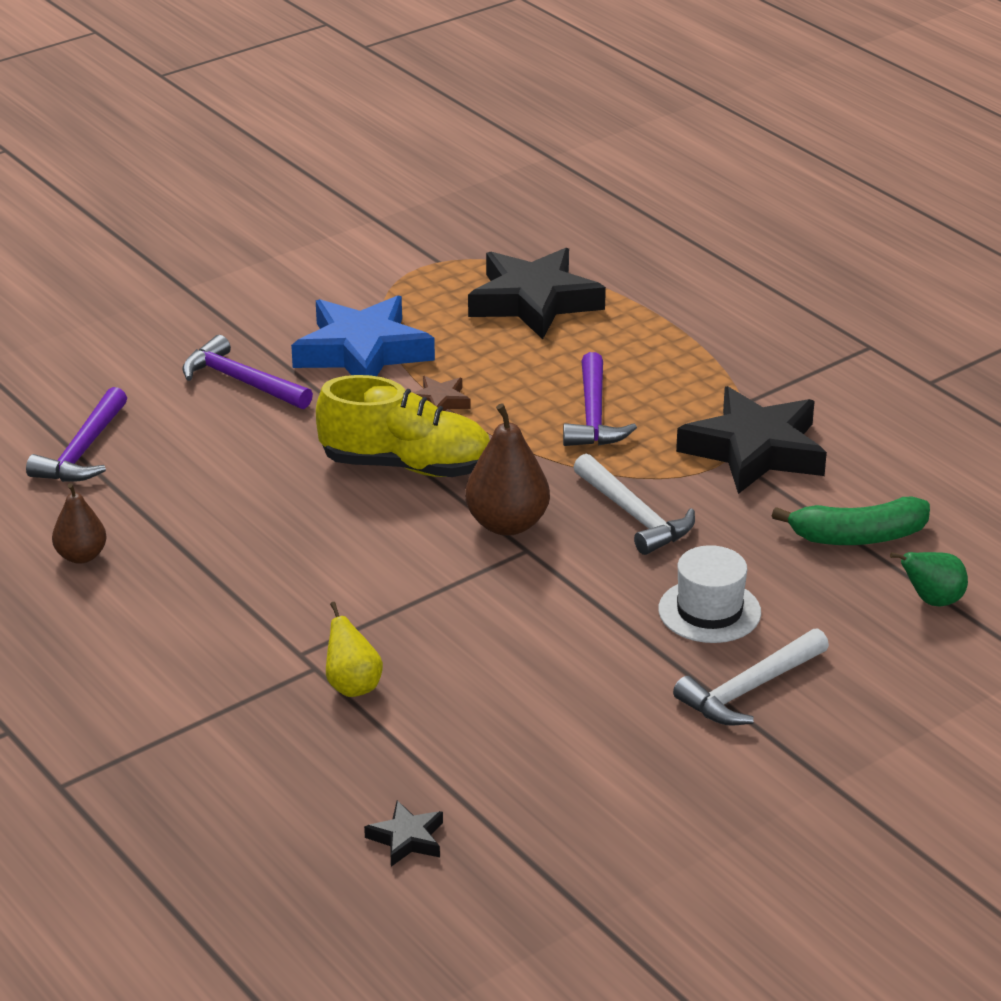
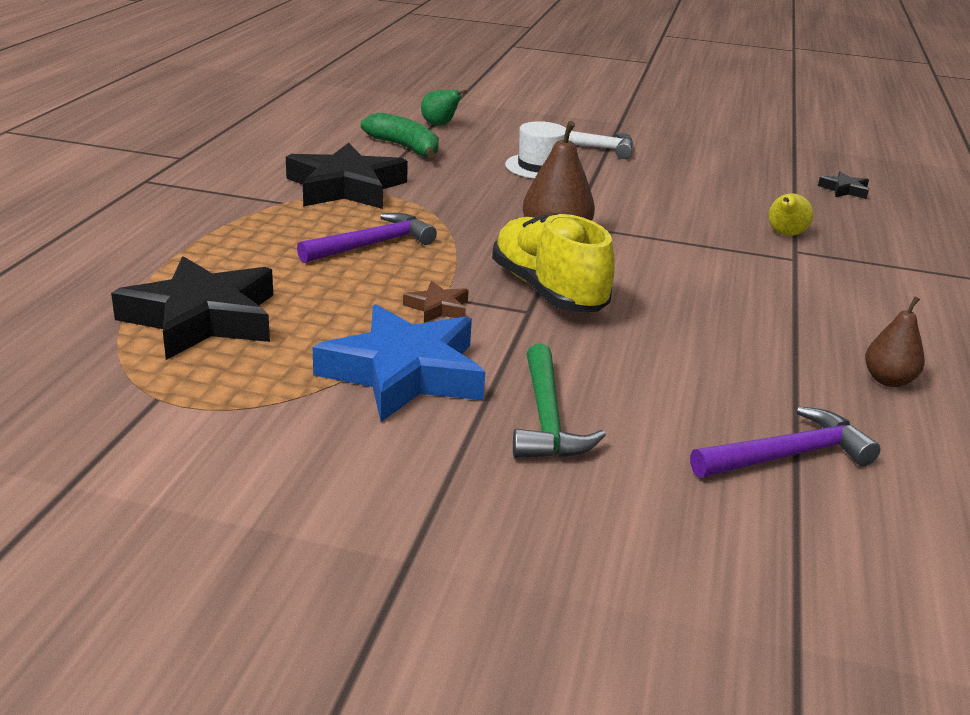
camera: 130 degrees left, 5 degrees down
purple hammer [182,335,313,409] -> green hammer [513,344,606,458]
white hammer [573,454,695,555] -> none

